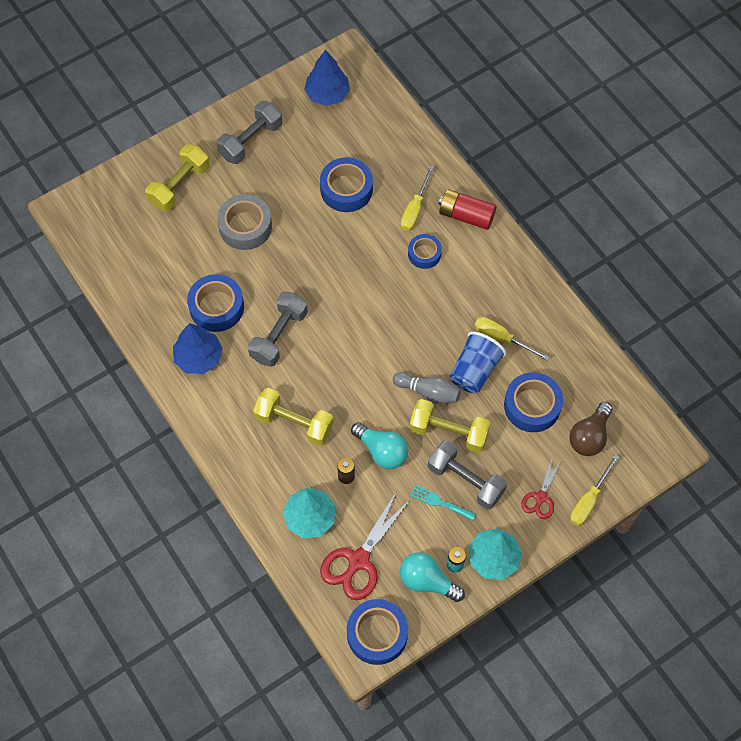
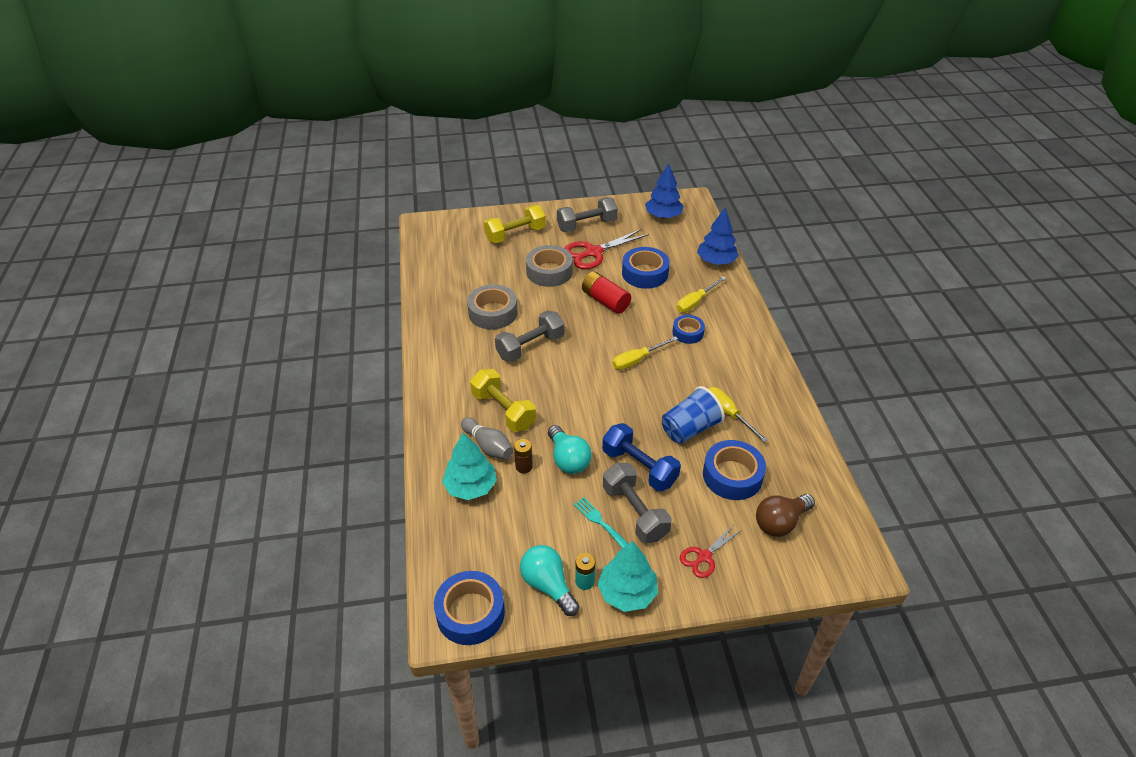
camera: 25 degrees right, 20 degrees down
blue tree [173,323,223,374] -> blue tree moved to [697,208,739,265]
blue tape [187,274,244,332] -> grey tape [467,284,517,329]
red scissors [320,491,411,600] -> red scissors moved to [564,229,649,269]
grey bowling pin [393,372,461,404] -> grey bowling pin moved to [461,417,513,459]
yellow dumbbell [409,399,491,453] -> blue dumbbell [602,423,681,491]
red battery [439,189,497,230] -> red battery moved to [582,271,631,314]
yellow screwdriver [570,455,619,526] -> yellow screwdriver moved to [612,336,678,370]

